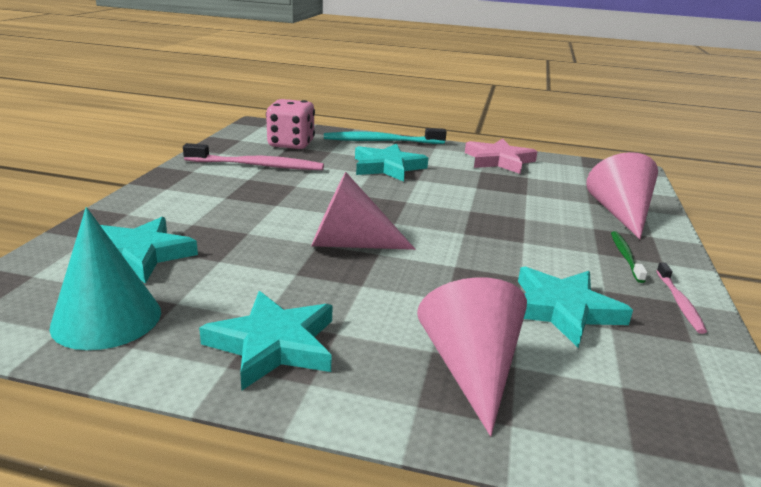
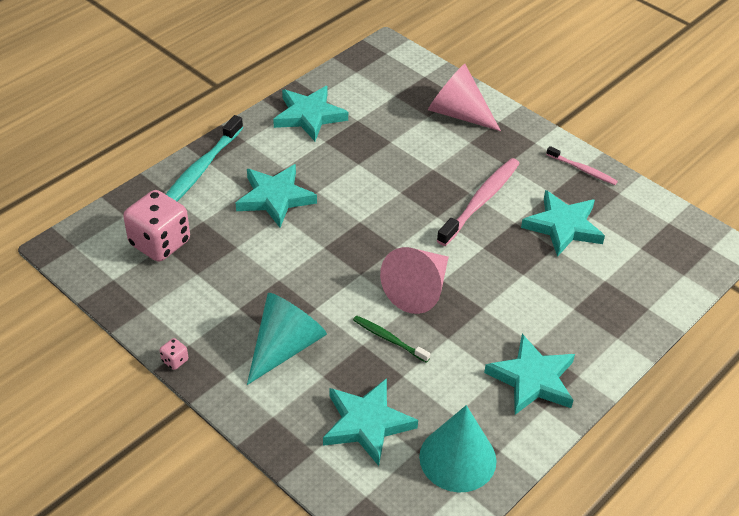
camera: 60 degrees left, 20 degrees up
pink toothbrush [183,143,324,170] -> pink toothbrush moved to [437,158,520,246]
pink cone [417,277,527,436] -> none
pink star [465,139,538,174] -> turquoise star [273,86,348,141]
green toothbrush [611,231,647,283] -> green toothbrush moved to [353,315,430,363]
none -> pink dice [160,338,188,370]
none -> turquoise cone [247,293,327,385]

